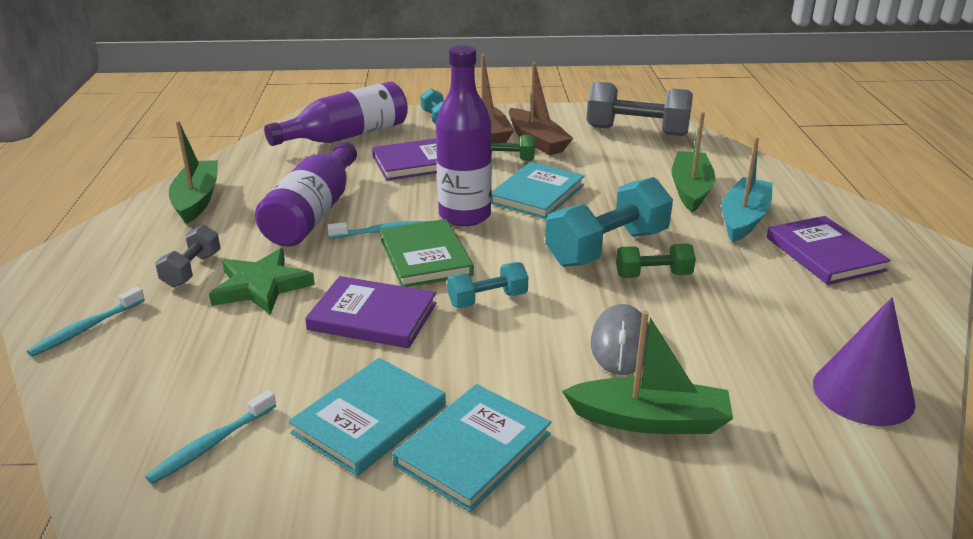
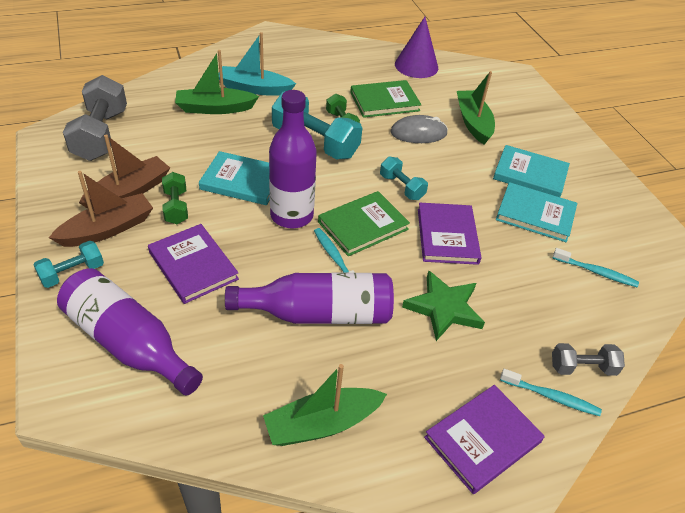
camera: 110 degrees left, 15 degrees up
grey dumbbell [155,225,221,287] -> grey dumbbell moved to [552,343,625,376]
purple book [767,216,890,285] -> purple book moved to [424,385,544,494]
none -> green book [350,80,421,118]

